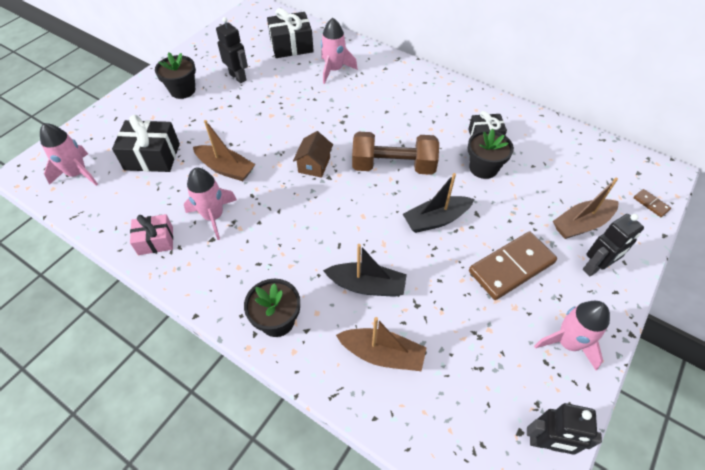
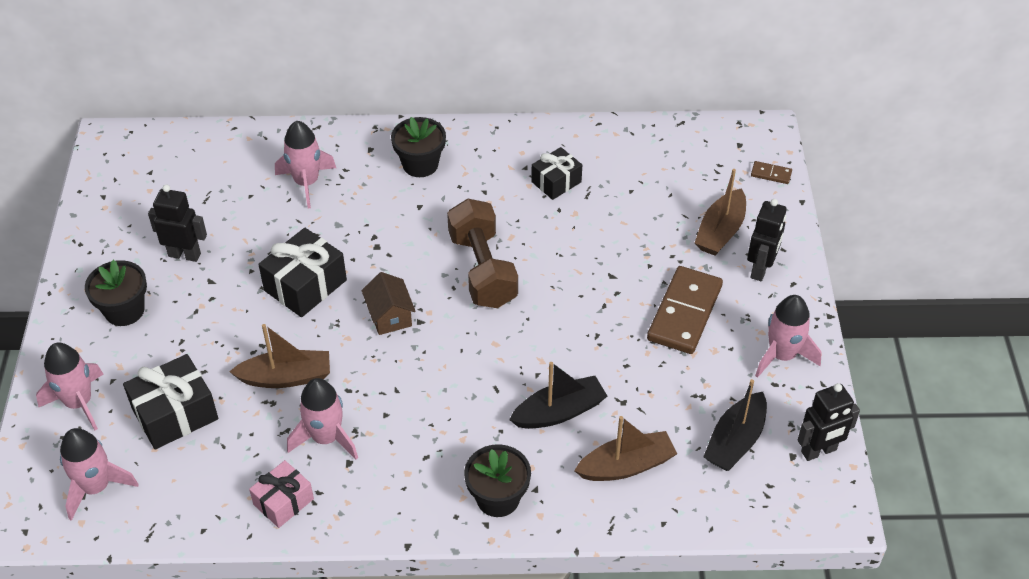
camera: 35 degrees left, 5 degrees down
black gift [267,8,314,58] -> black gift moved to [258,228,347,317]
brown dumbbell [352,132,439,175] -> brown dumbbell turned 75 degrees counterclockwise [447,199,518,308]
black boat [403,173,474,233] -> black boat moved to [703,379,767,471]
black flower pot [467,129,514,179] -> black flower pot moved to [391,117,446,177]
none -> pink rocket [36,343,104,430]

